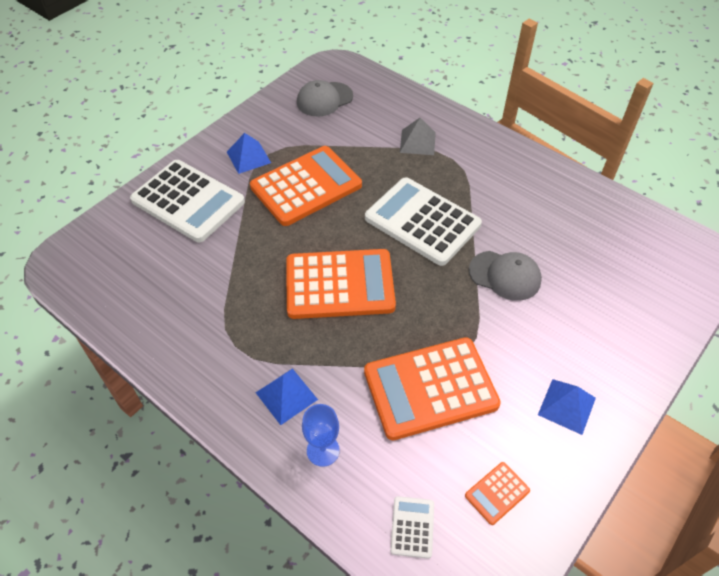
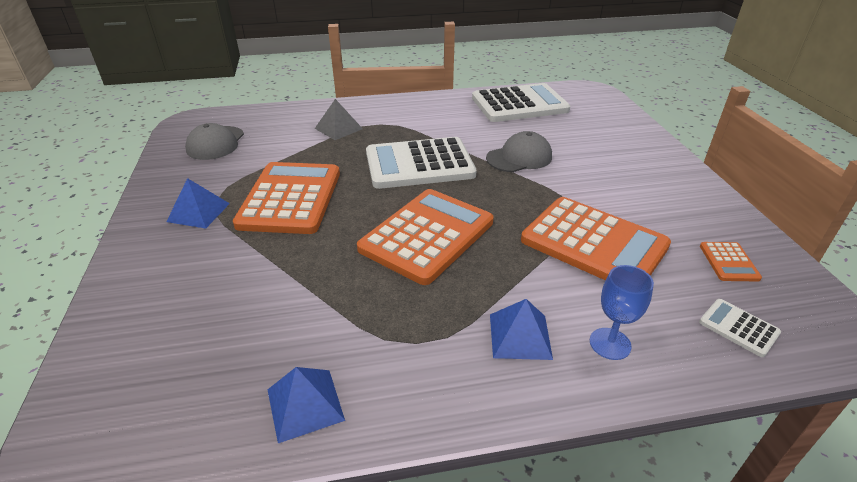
camera: 50 degrees left, 15 degrees down
white calculator [130,160,245,242] -> white calculator moved to [472,83,570,122]
orange calculator [364,337,501,441] -> orange calculator turned 75 degrees counterclockwise [521,197,671,281]
blue pyramid [538,379,596,435] -> blue pyramid moved to [267,367,345,443]

